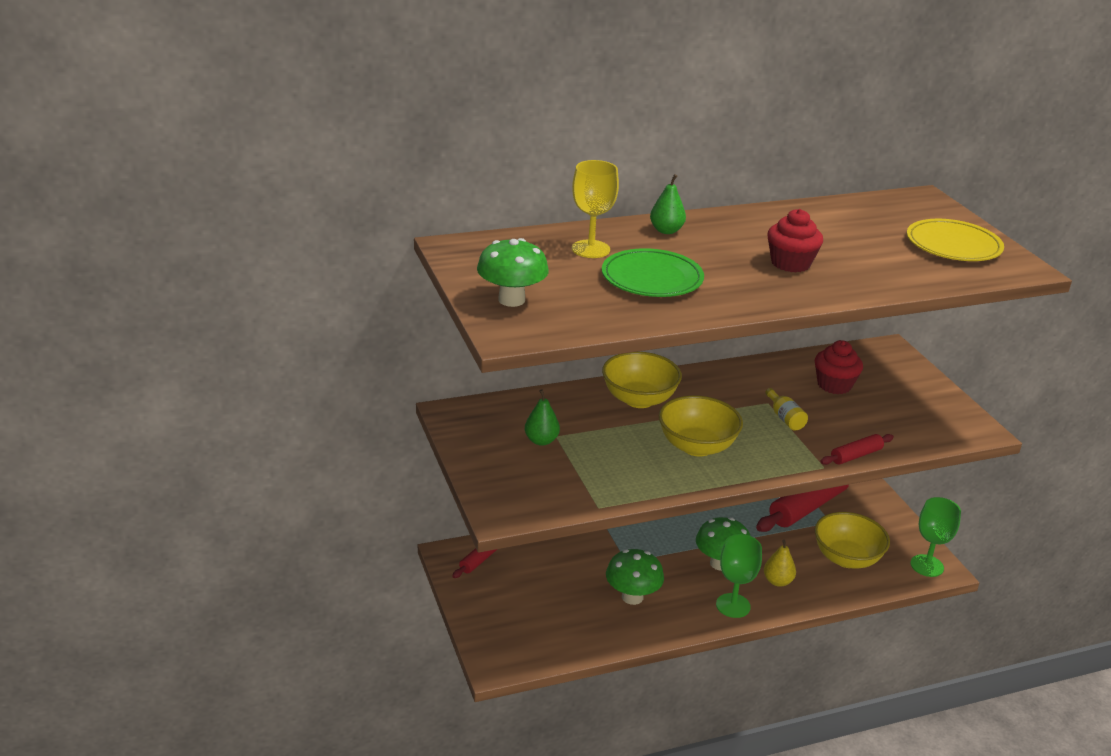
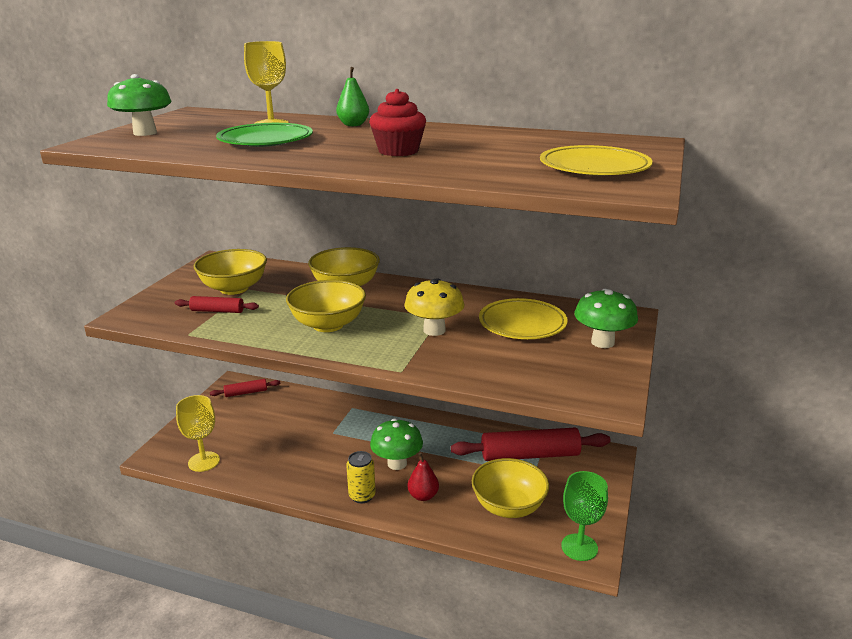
camera: 40 degrees right, 5 degrees down
green pear [525,389,560,446] -> yellow bowl [194,249,267,295]
green mushroom [606,549,664,605] -> green mushroom moved to [574,288,638,348]
green goblet [716,534,762,618] -> yellow can [346,451,376,503]
yellow pear [764,539,796,587] -> red pear [408,453,439,501]
yellow bottle [765,388,808,431] -> yellow mushroom [404,278,464,336]
red cupcake [815,340,863,394] -> yellow plate [479,298,568,339]
red rolling pin [820,434,894,465] -> red rolling pin moved to [175,296,259,313]
none -> yellow goblet [176,395,220,472]

